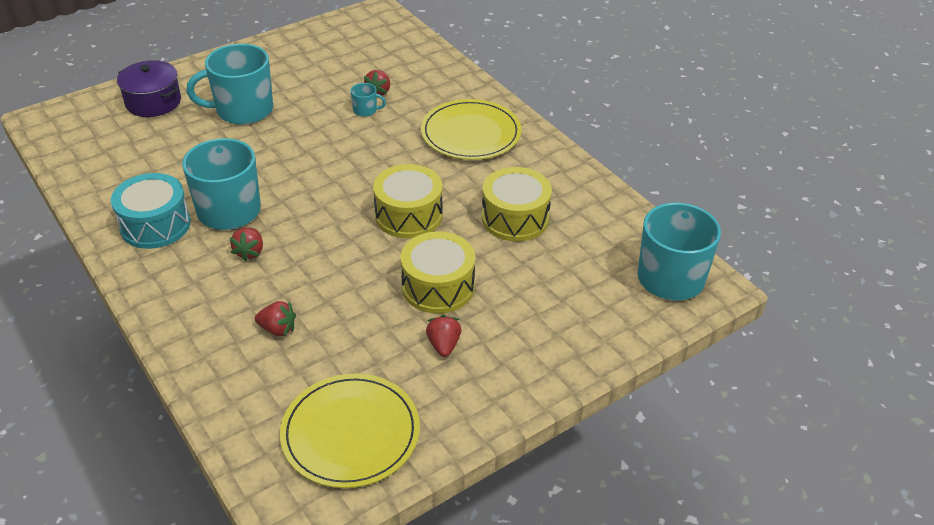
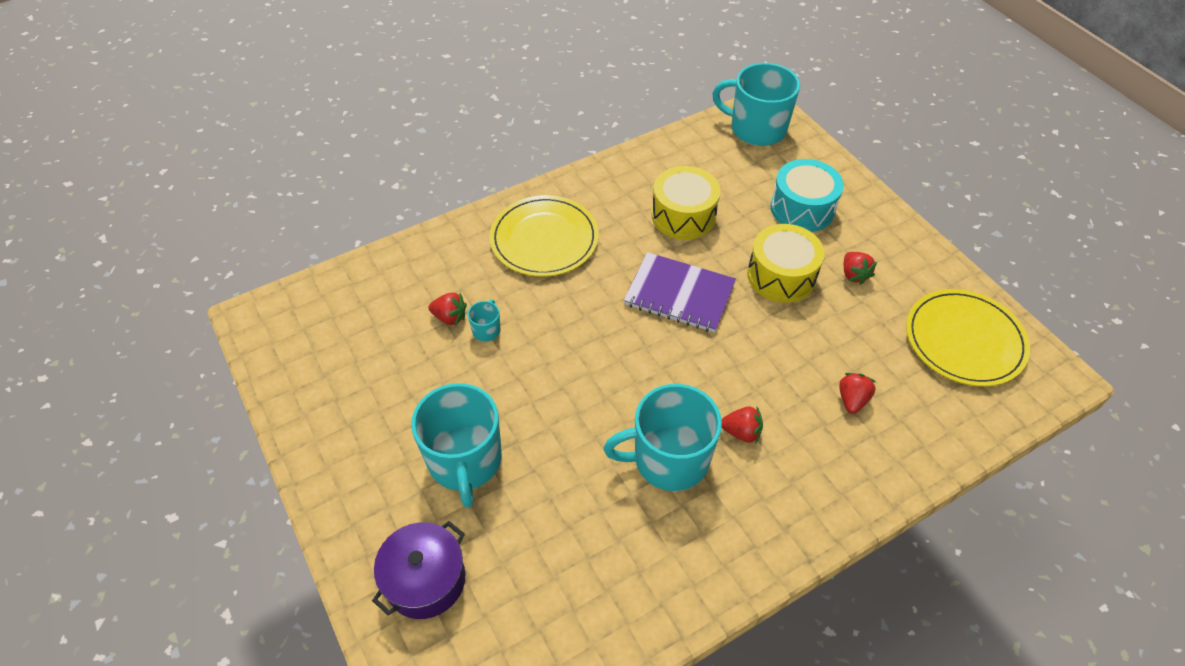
camera: 85 degrees left, 10 degrees up
turquoise drum [111,173,191,249] -> turquoise drum moved to [770,159,844,232]
yellow drum [373,164,443,238] -> purple notebook [624,252,736,333]
red strawberry [426,315,461,357] -> red strawberry turned 105 degrees counterclockwise [844,252,877,285]

